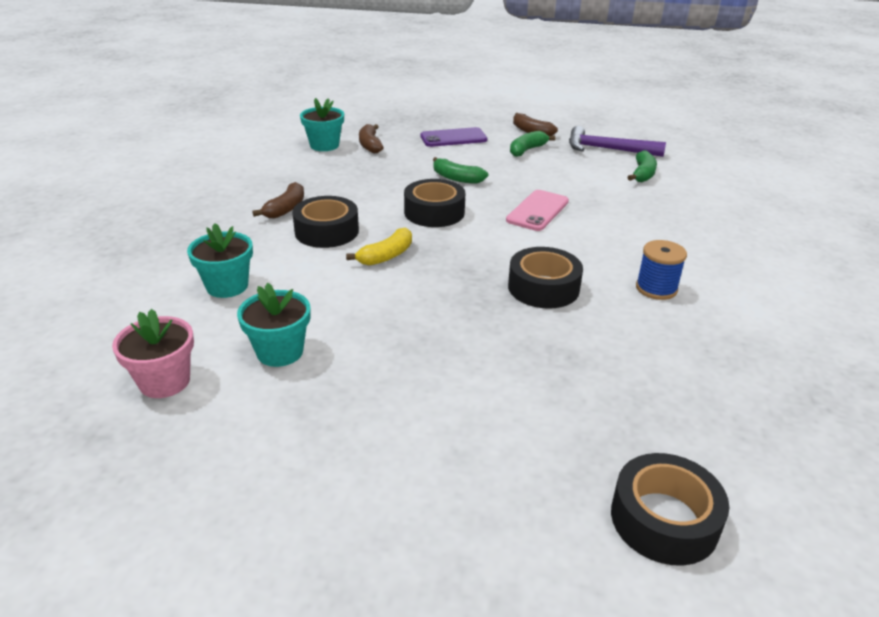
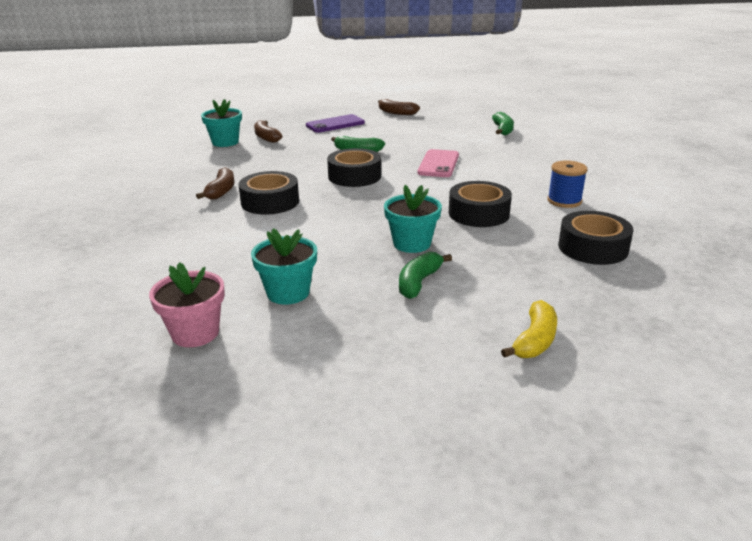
camera: 15 degrees left, 5 degrees down
turquoise flower pot [187,223,253,298] -> turquoise flower pot moved to [384,185,442,253]
yellow banana [346,227,412,266] -> yellow banana moved to [501,300,557,358]
green banana [510,131,556,157] -> green banana moved to [399,252,452,299]
purple hammer [569,126,666,157] -> none
black tape [611,453,729,566] -> black tape moved to [558,211,633,265]

